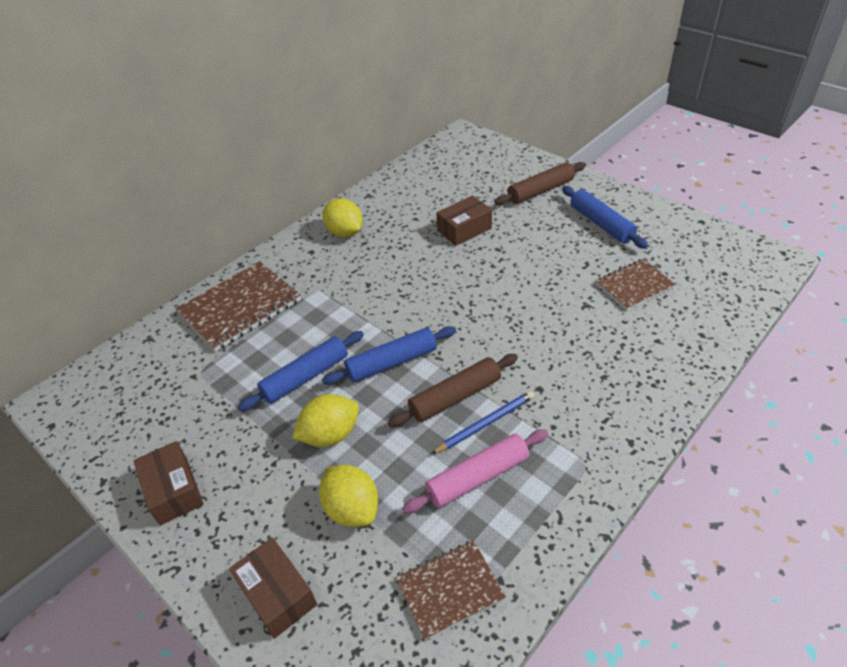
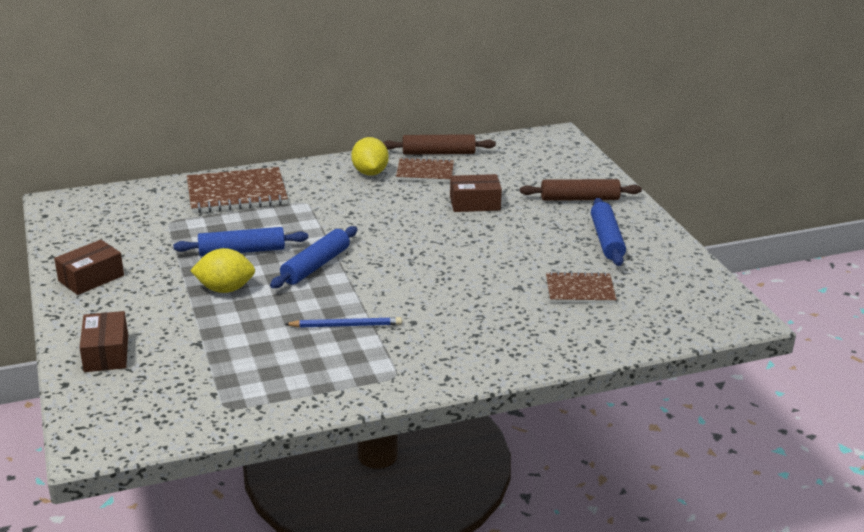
camera: 25 degrees right, 15 degrees down
brown box [133,441,204,526] -> brown box turned 45 degrees clockwise [54,240,124,295]
yellow lemon [319,465,378,527] -> none
blue rolling pin [322,326,456,385] -> blue rolling pin turned 60 degrees counterclockwise [270,226,358,288]
brown rolling pin [388,354,518,427] -> brown rolling pin moved to [383,134,496,155]
brown notebook [396,540,506,640] -> brown notebook moved to [396,157,454,182]
pink rolling pin [402,429,548,514] -> none

